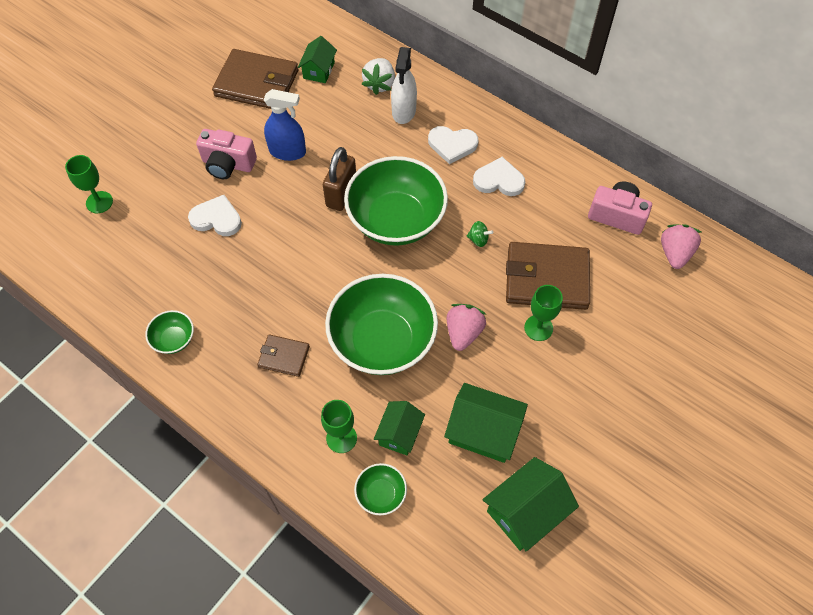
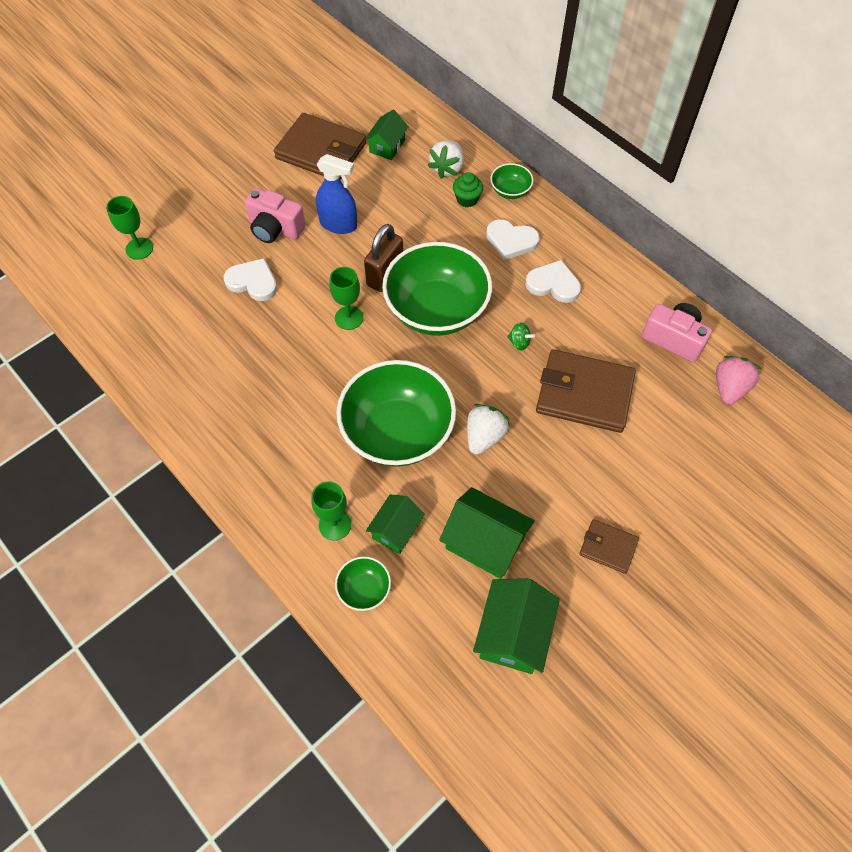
camera: 10 degrees right, 0 degrees up
green bowl [145,310,194,354] -> green bowl moved to [490,163,533,199]
brown wallet [257,334,310,377] -> brown wallet moved to [579,519,639,574]
white spray bottle [391,47,417,124] -> green cupcake [453,172,483,208]
pink strawberry [447,304,486,351] -> white strawberry [467,404,510,455]
green house [483,457,579,552] -> green house turned 45 degrees counterclockwise [473,578,560,674]
green goblet [524,285,563,341] -> green goblet moved to [329,267,363,330]

